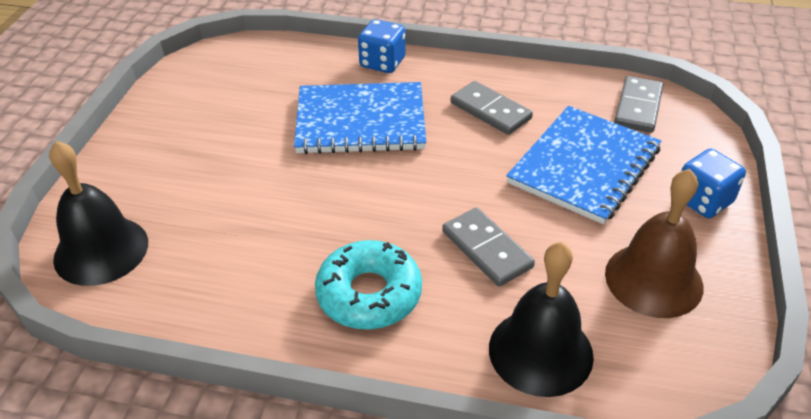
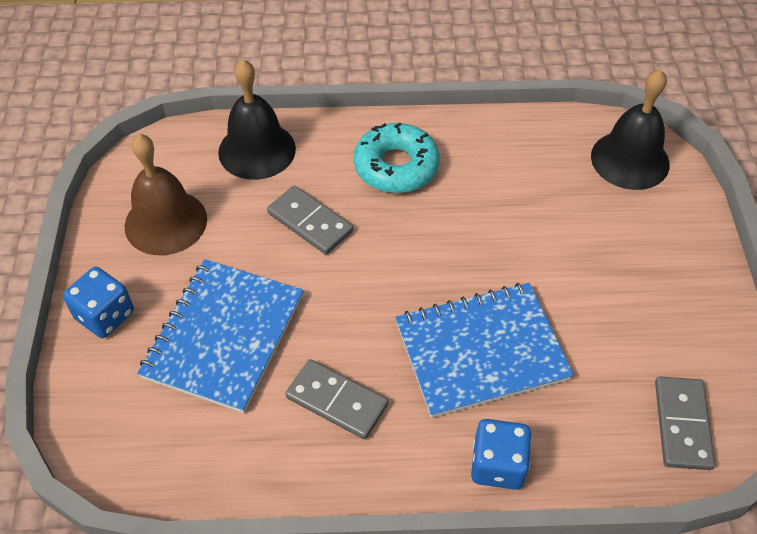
camera: 165 degrees right, 10 degrees up
grey domino [614,76,663,133] -> grey domino moved to [655,377,715,470]

